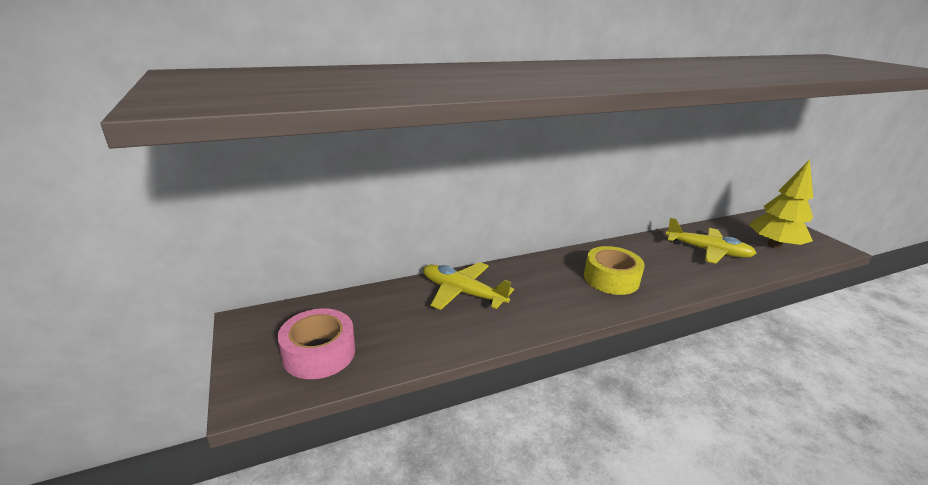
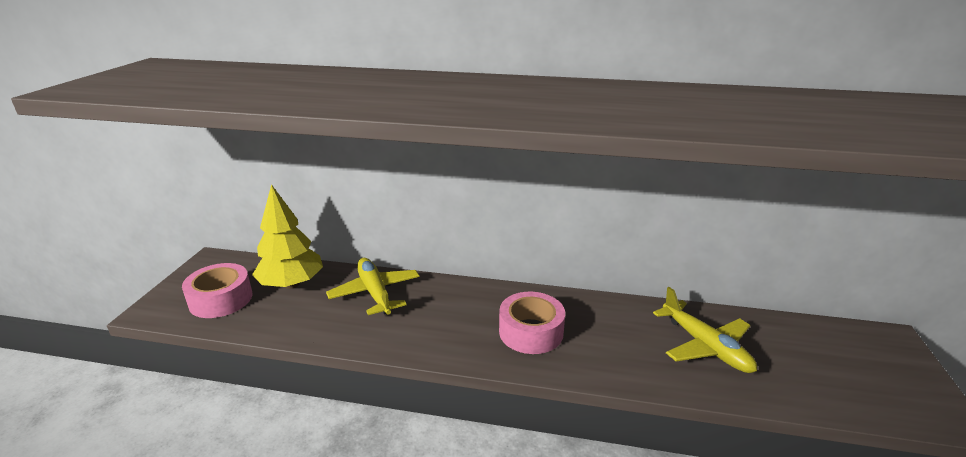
camera: 35 degrees right, 0 degrees up
yellow tape [584,246,645,295] -> pink tape [499,292,565,354]
yellow tree [749,159,813,249] -> yellow tree moved to [252,184,323,289]

